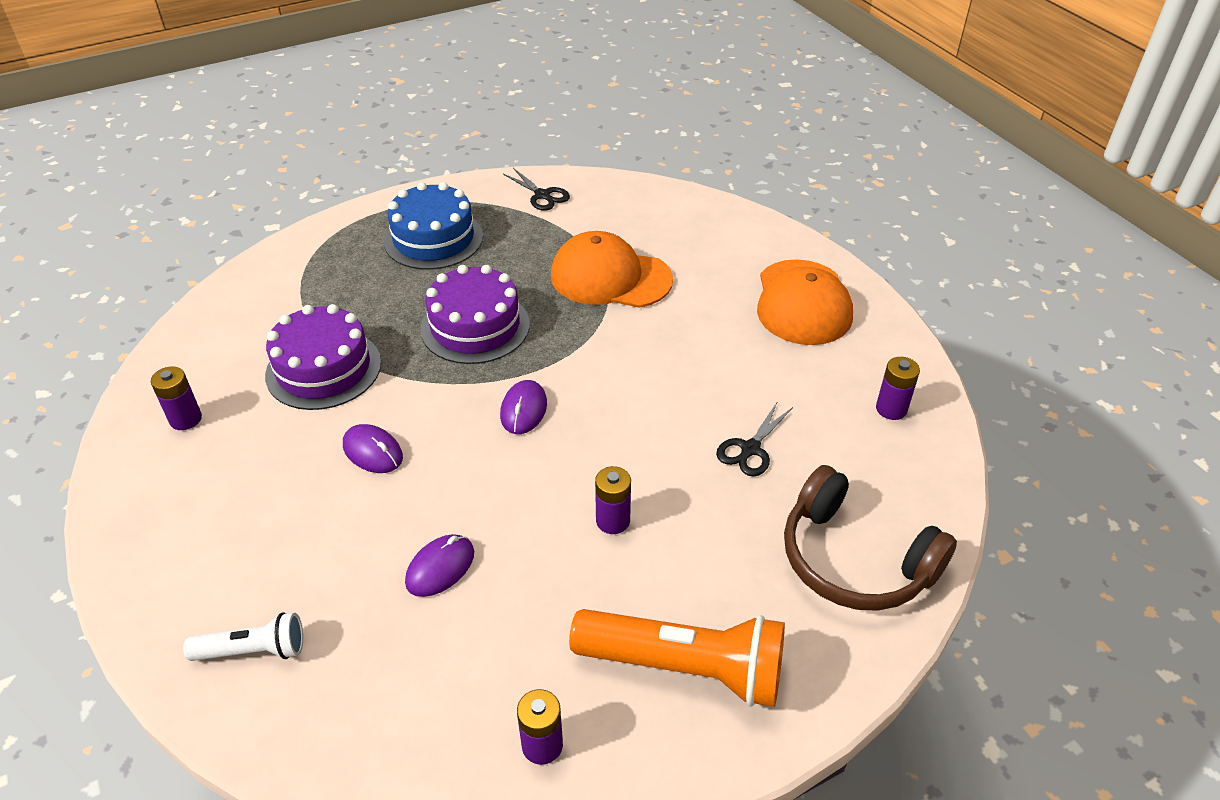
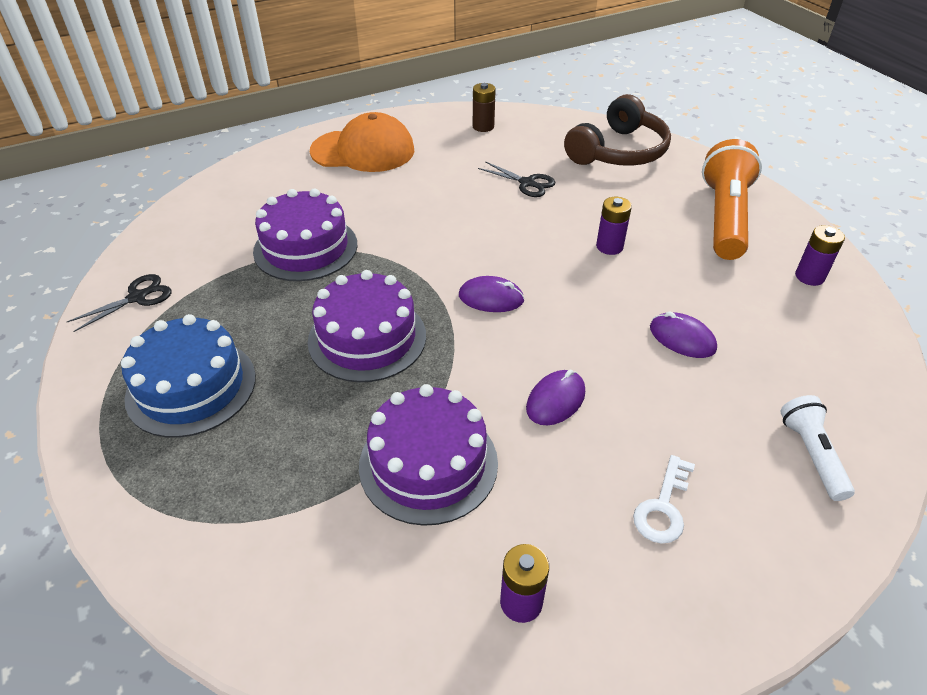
camera: 90 degrees left, 0 degrees up
orange cap [551,231,673,308] -> purple cake [253,188,357,281]
purple battery [876,357,920,420] -> brown battery [473,83,496,132]
none -> white key [633,455,695,544]

